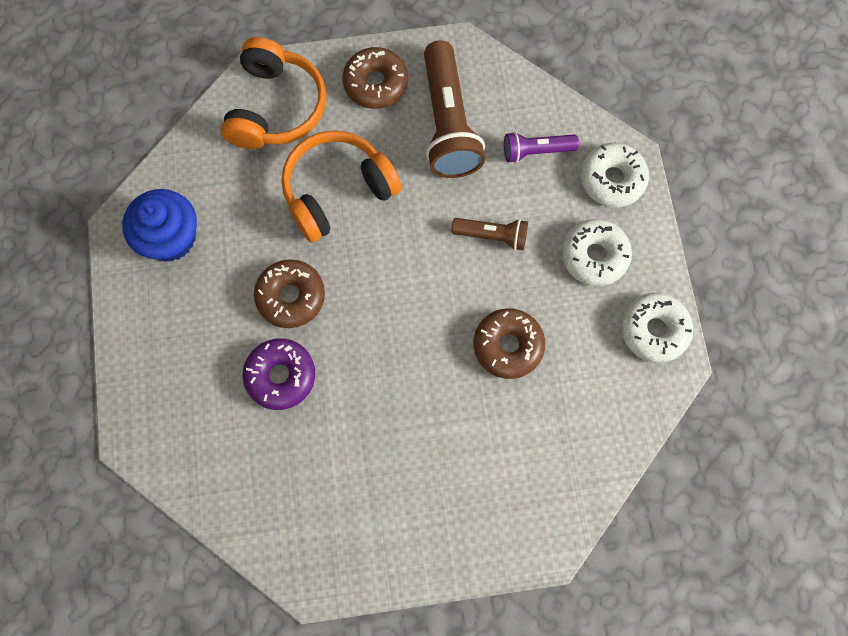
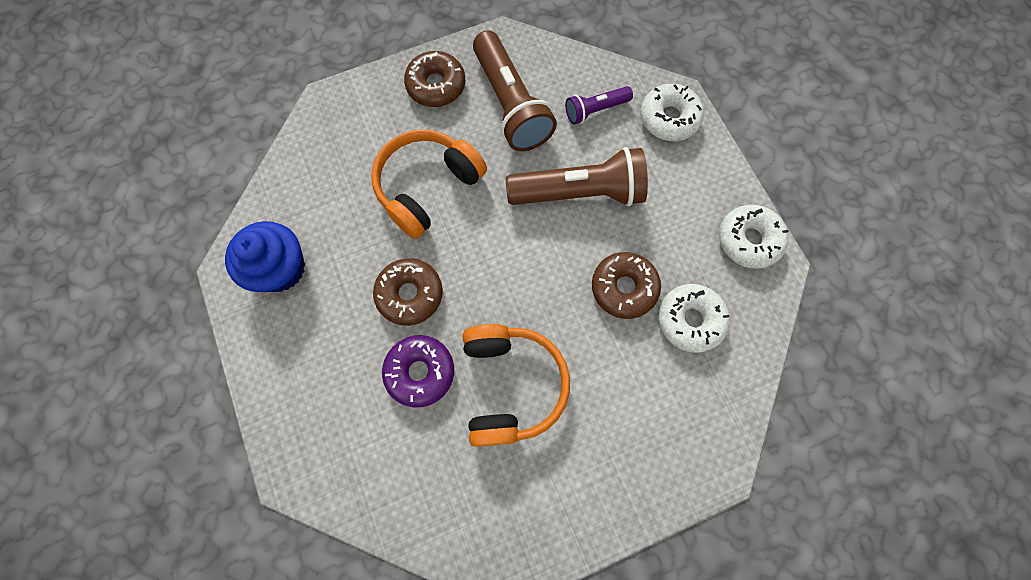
camera: 15 degrees left, 0 degrees up
orange headphones [221,37,326,149] -> orange headphones moved to [463,324,570,447]
brown flashlight [451,218,528,251] -> brown flashlight [506,147,648,206], size x1.91
white donut [562,219,632,286] -> white donut moved to [658,284,730,353]

